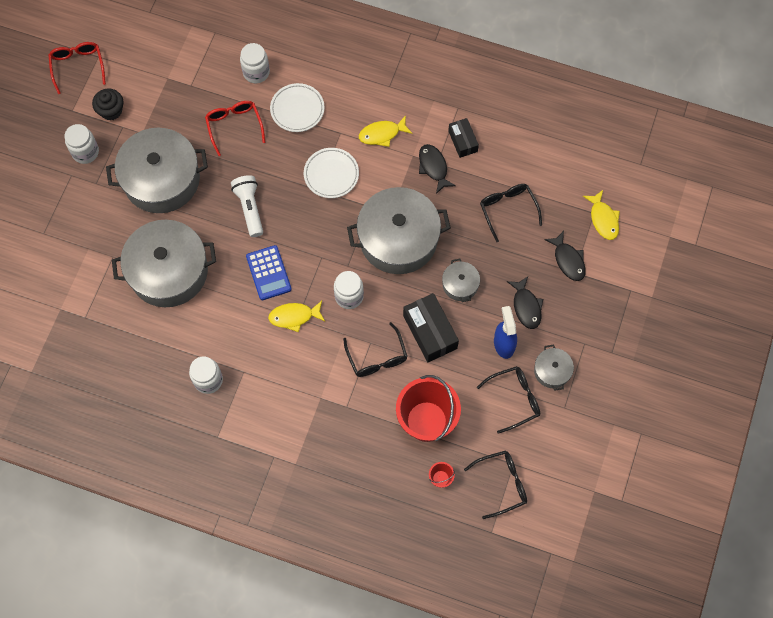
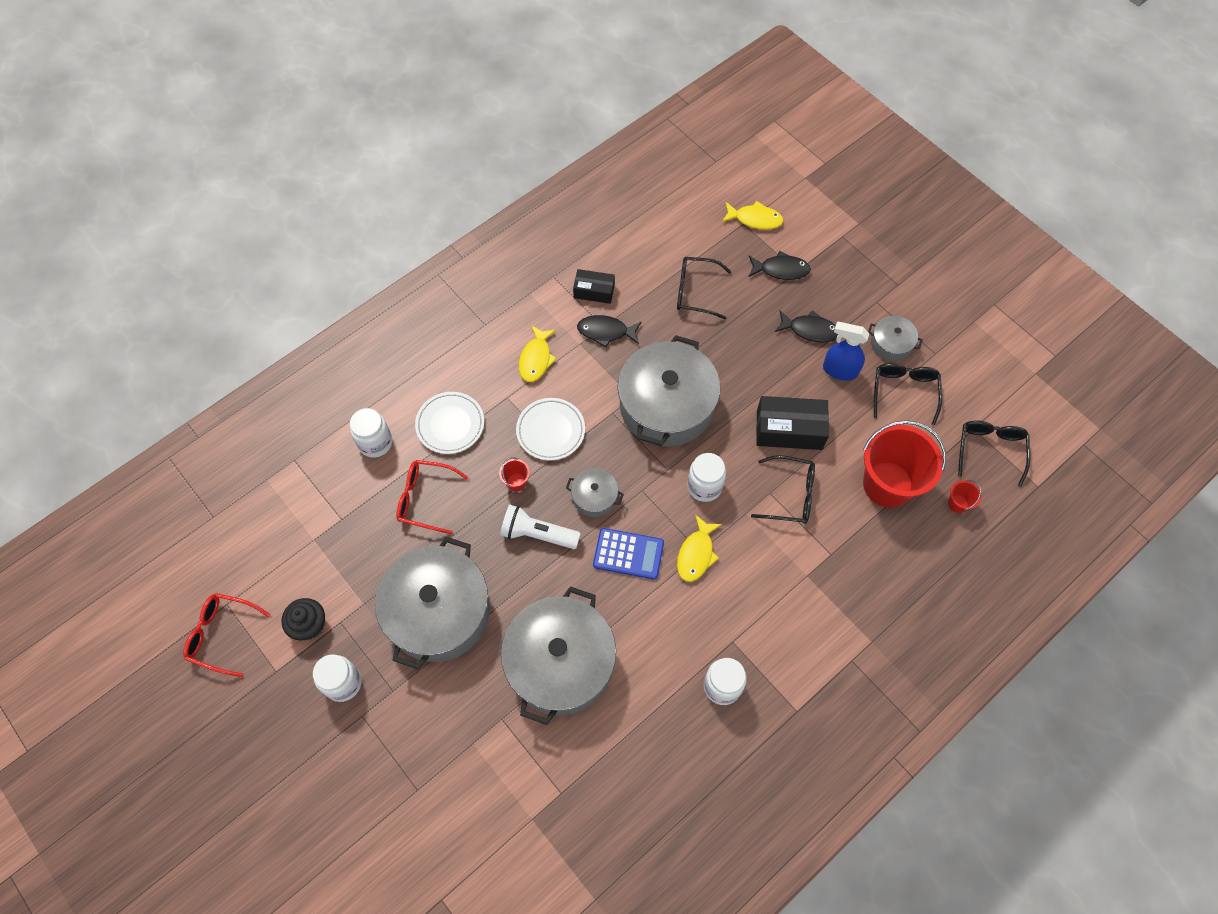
camera: 60 degrees left, 5 degrees down
grey pot [442,258,480,302] -> grey pot moved to [566,468,624,517]
none -> red bucket [499,457,530,491]

